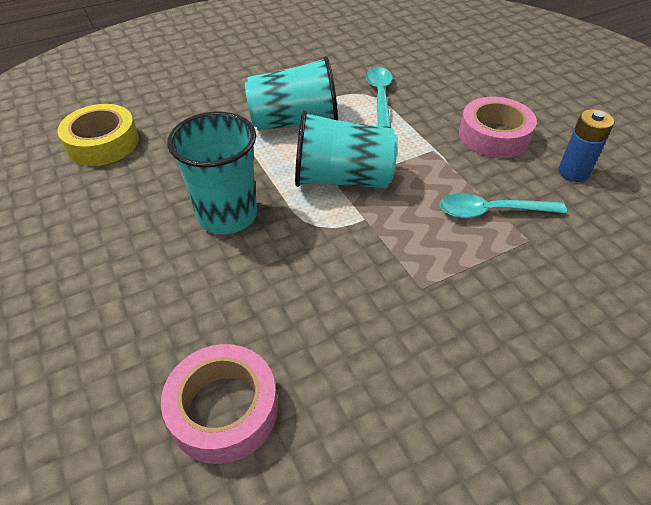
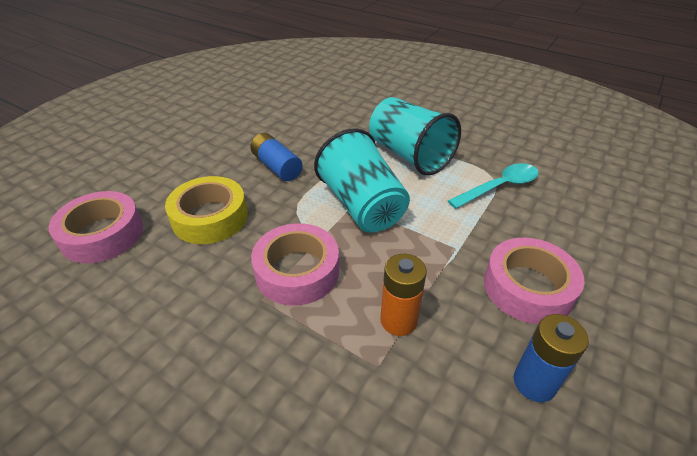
camera: 60 degrees right, 5 degrees down
yellow tape [57,104,139,166] -> yellow tape moved to [165,176,248,244]
turquoise cup [167,112,257,234] -> blue battery [250,133,302,181]
turquoise spoon [440,193,567,219] -> orange battery [380,254,427,336]
none -> pink tape [251,223,339,306]

